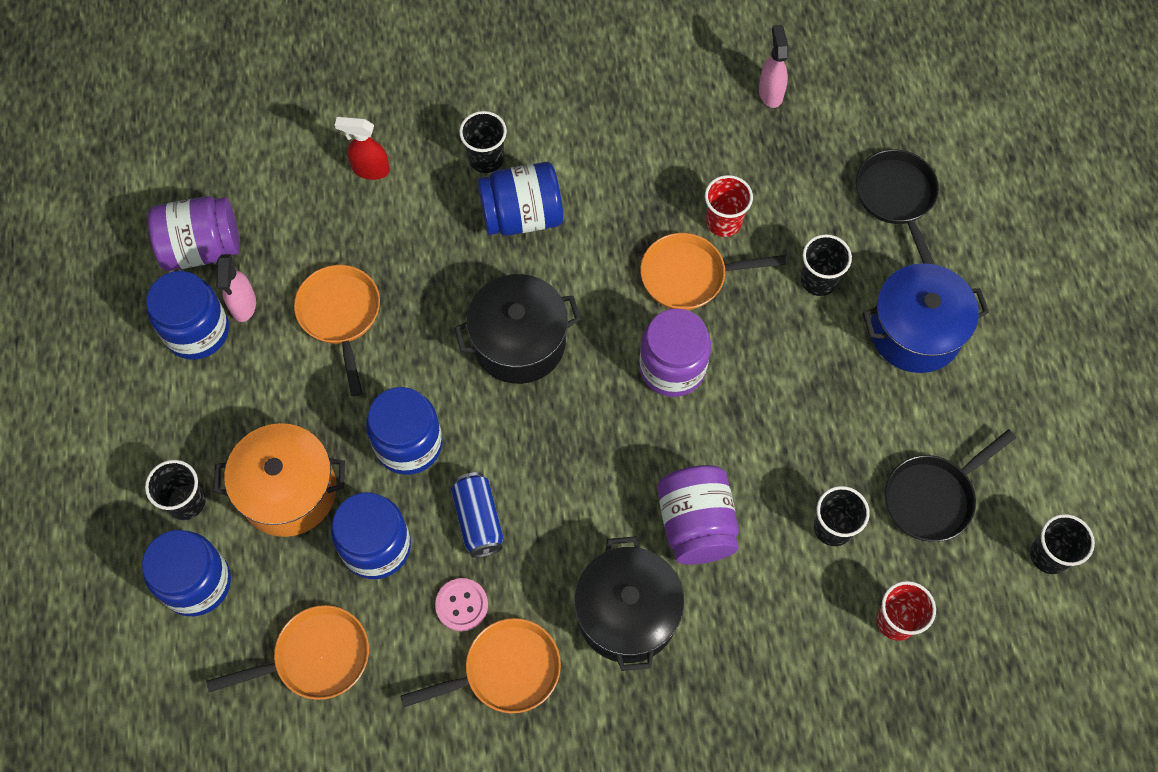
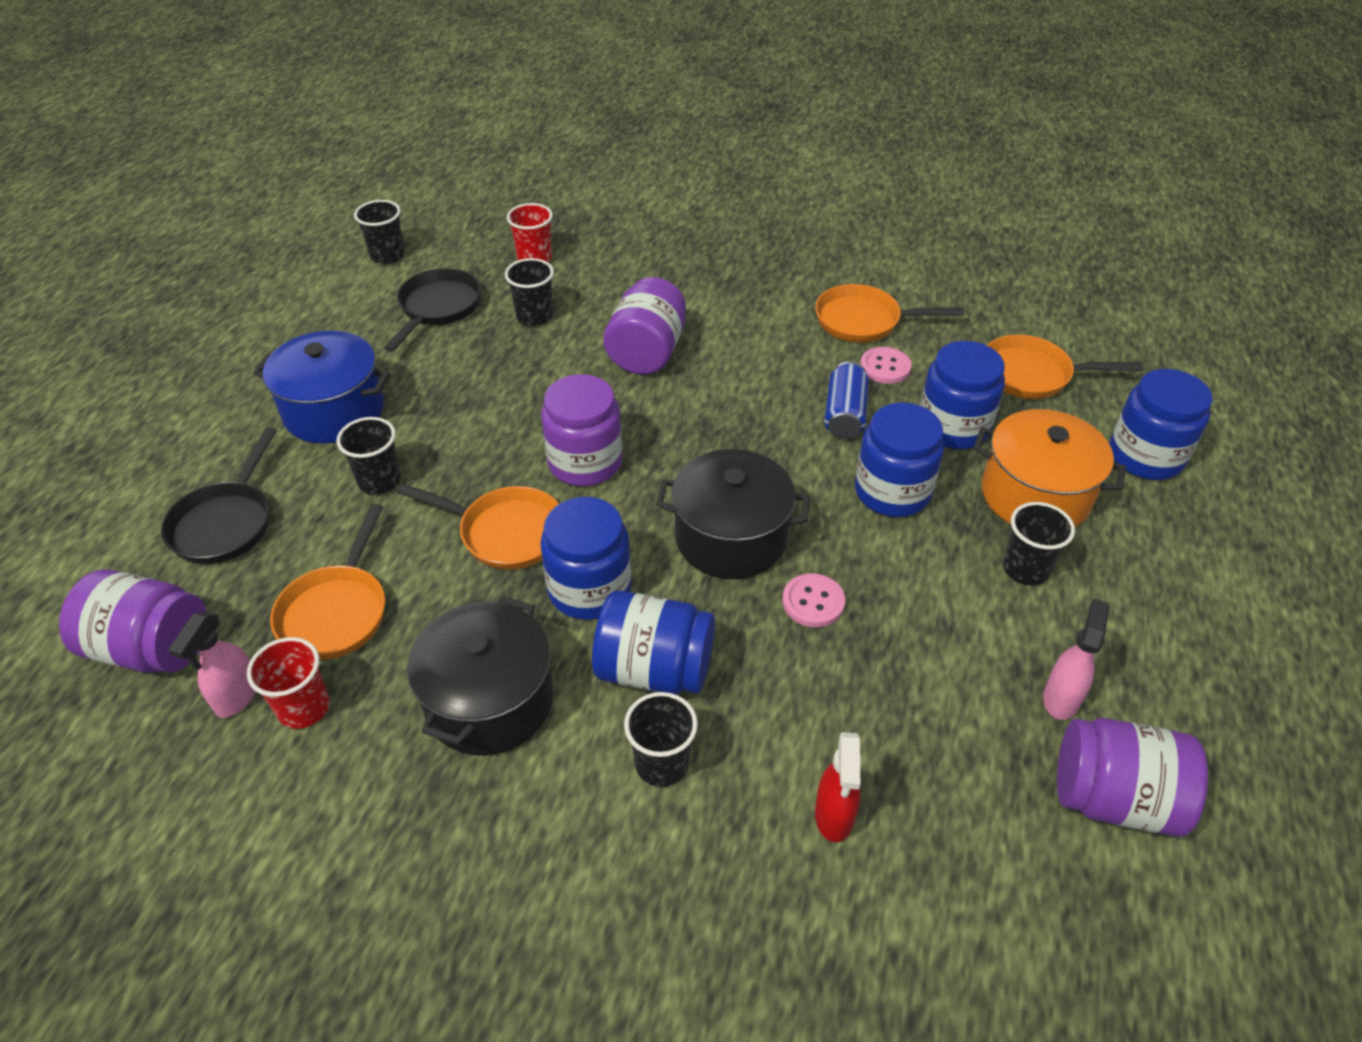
camera: 155 degrees left, 20 degrees down
black cup [145,460,206,520] -> black cup moved to [1003,502,1075,585]
blue jar [147,271,229,360] -> blue jar moved to [541,497,631,620]
orange pan [294,265,380,396] -> orange pan moved to [270,504,385,660]
red spray bottle [335,117,390,180] -> red spray bottle turned 60 degrees clockwise [815,732,861,842]
black pot [574,536,684,671] -> black pot moved to [407,596,553,756]
red cup [705,175,753,237] -> red cup moved to [247,637,330,729]
black pan [885,429,1016,542] -> black pan turned 60 degrees counterclockwise [384,268,481,352]
none -> purple jar [59,569,206,673]
none -> pink button [782,573,845,627]

